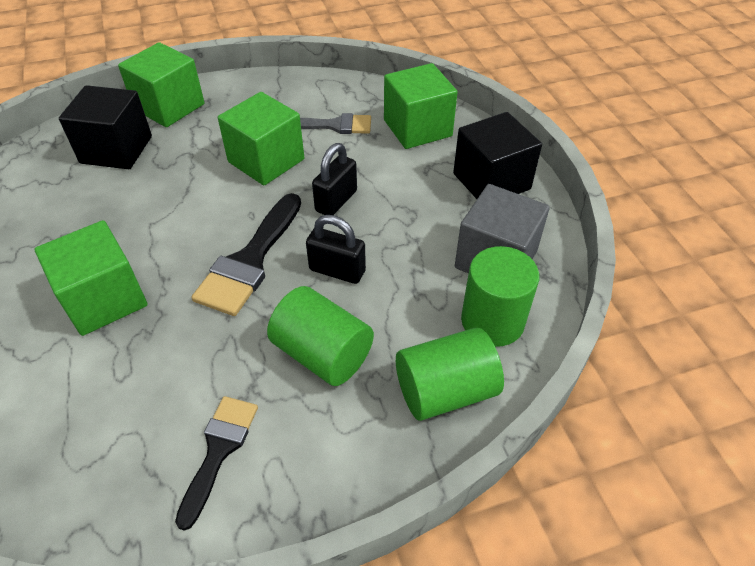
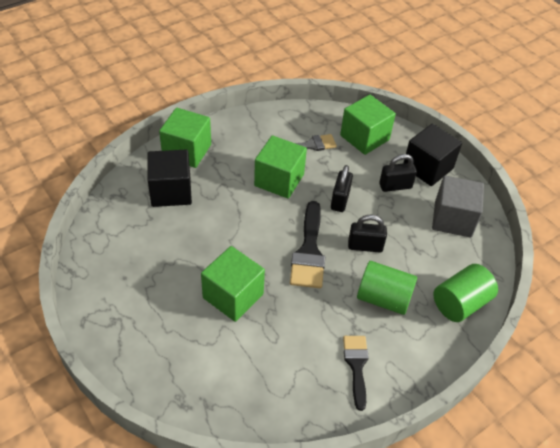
camera: 20 degrees left, 0 degrees up
green cylinder [461,246,539,347] -> none
none -> black padlock [379,154,417,192]

